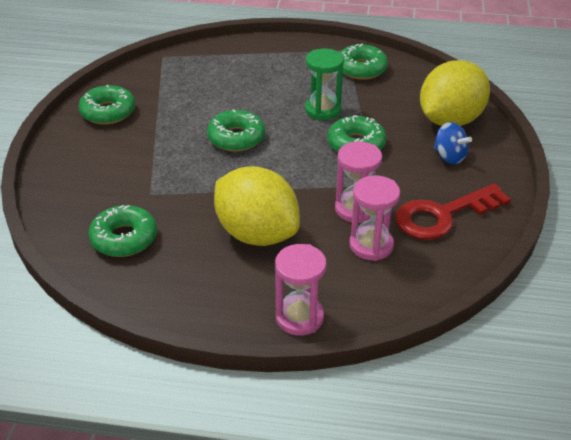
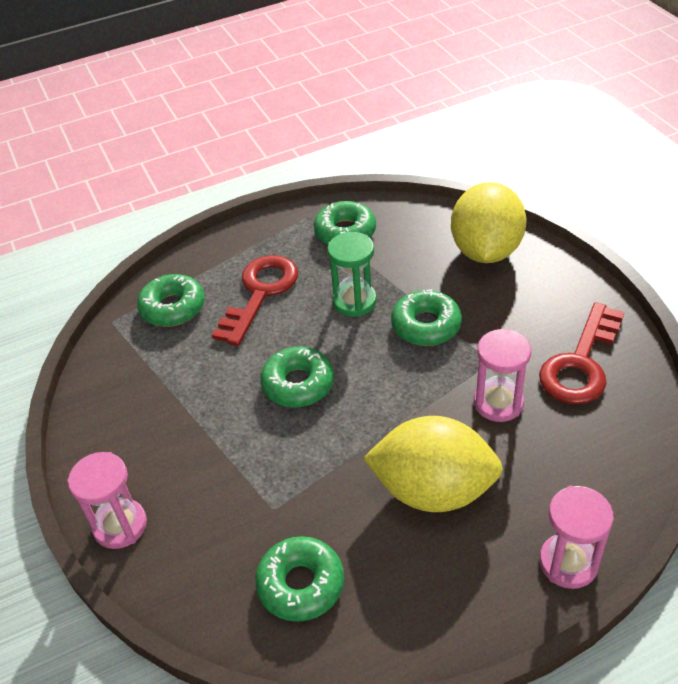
camera: 30 degrees left, 5 degrees up
green donut [78,85,135,125] -> green donut moved to [137,274,205,327]
pink hourglass [349,175,400,261] -> pink hourglass moved to [67,452,147,549]
blue spinning top [434,122,472,164] -> none
none -> red key [212,255,298,346]

